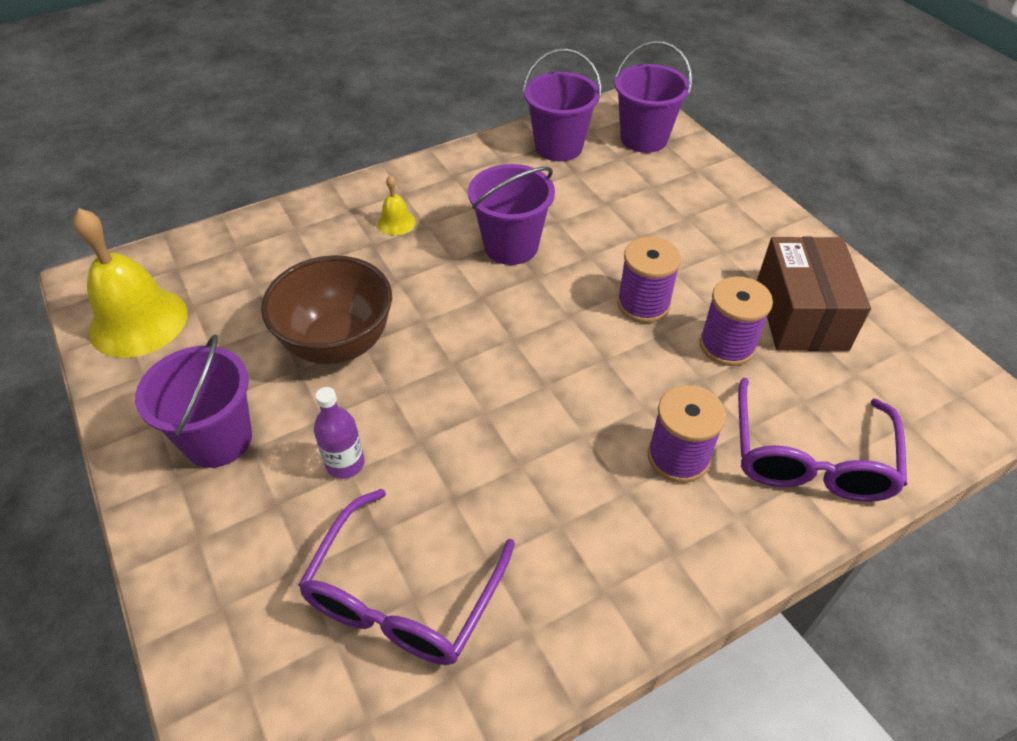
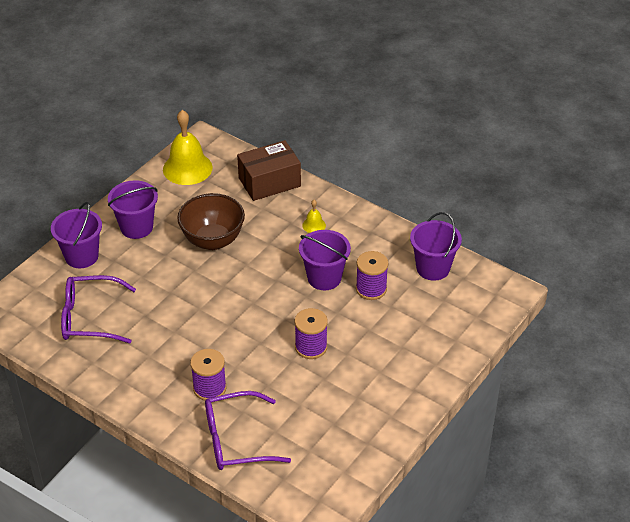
camera: 65 degrees right, 5 degrees down
purple bottle [314,387,365,479] -> none
purple bucket [615,41,692,153] -> purple bucket moved to [51,202,102,268]
purple spool [699,276,773,366] -> purple spool moved to [356,251,388,300]
brown box [757,237,871,351] -> brown box moved to [237,140,301,201]

